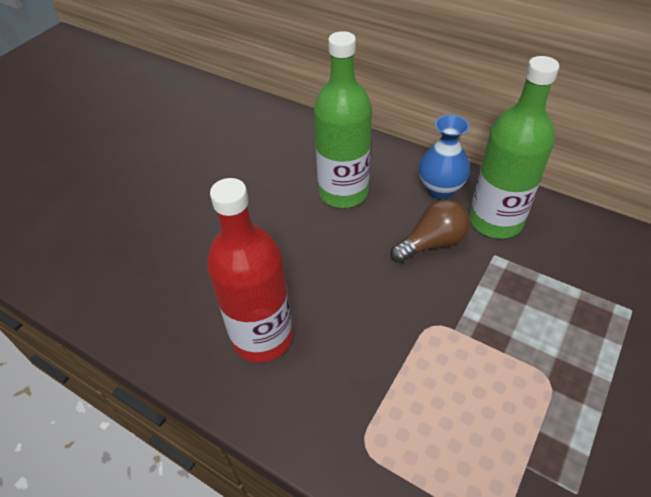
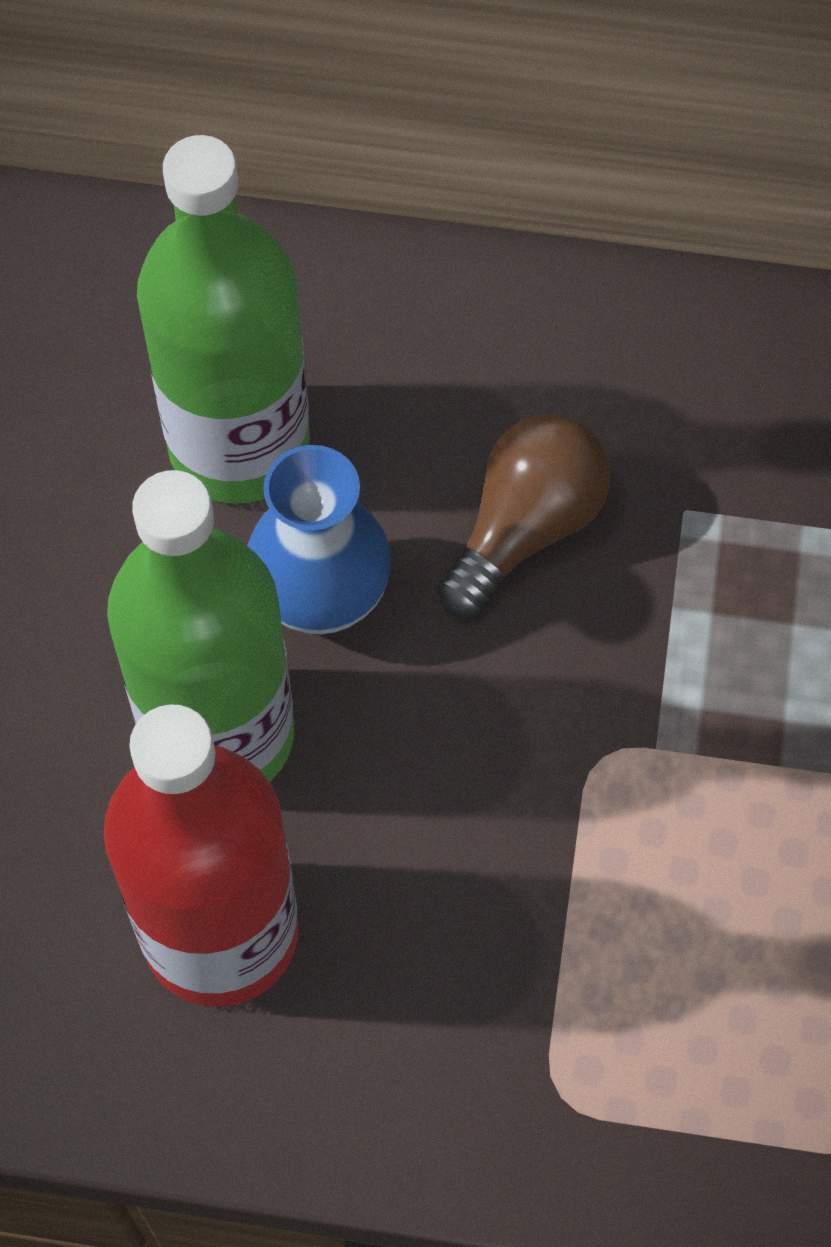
camera: 25 degrees left, 15 degrees up
blue vase [419,115,470,200] -> blue vase moved to [247,445,391,635]
green bottle [470,56,559,239] -> green bottle moved to [107,470,294,782]

